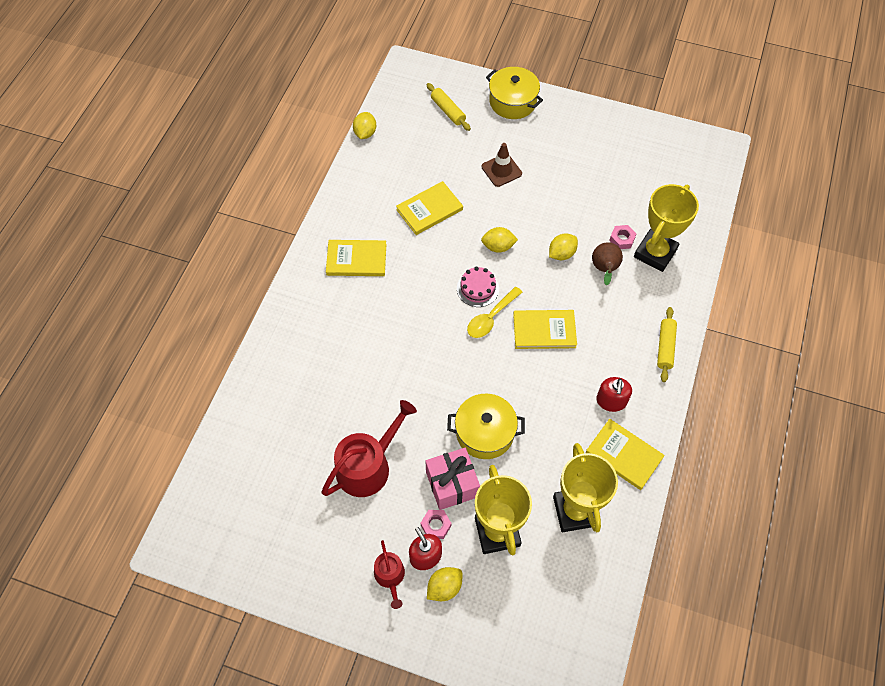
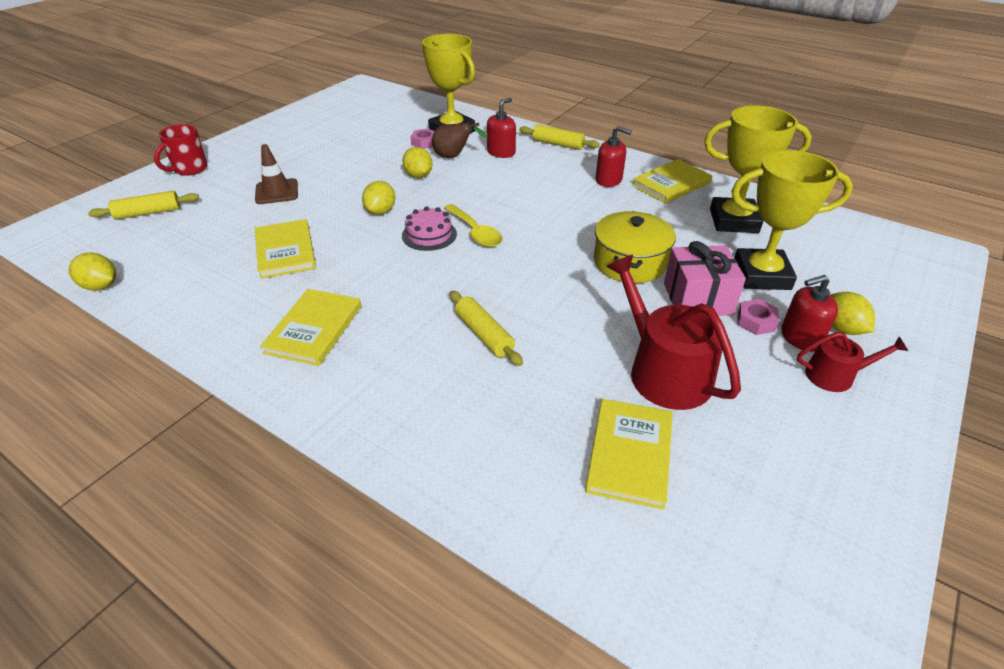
camera: 75 degrees left, 20 degrees down
yellow pot [486,67,543,119] -> red mug [154,124,208,176]
yellow book [513,310,577,349] -> yellow book moved to [585,399,673,510]
none -> yellow rolling pin [450,291,523,366]
none -> red soap dispenser [487,98,516,158]

